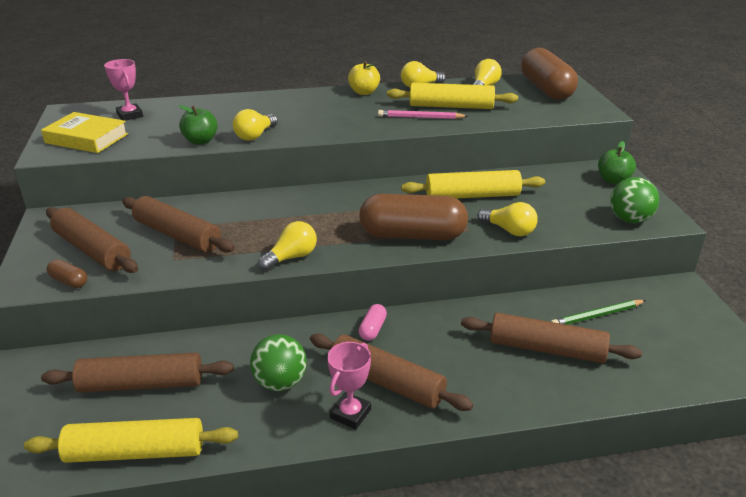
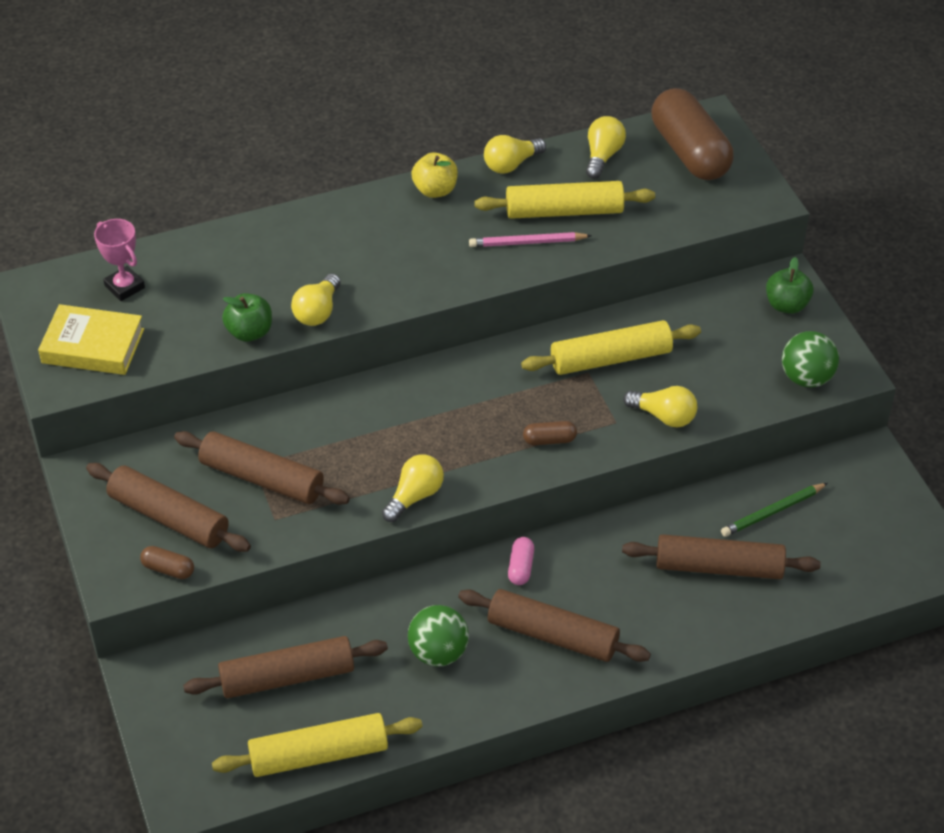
camera: 10 degrees left, 15 degrees up
pink trophy [327,342,371,429] -> none
brown capsule [359,194,468,240] -> brown capsule [523,421,577,445], size x0.41

